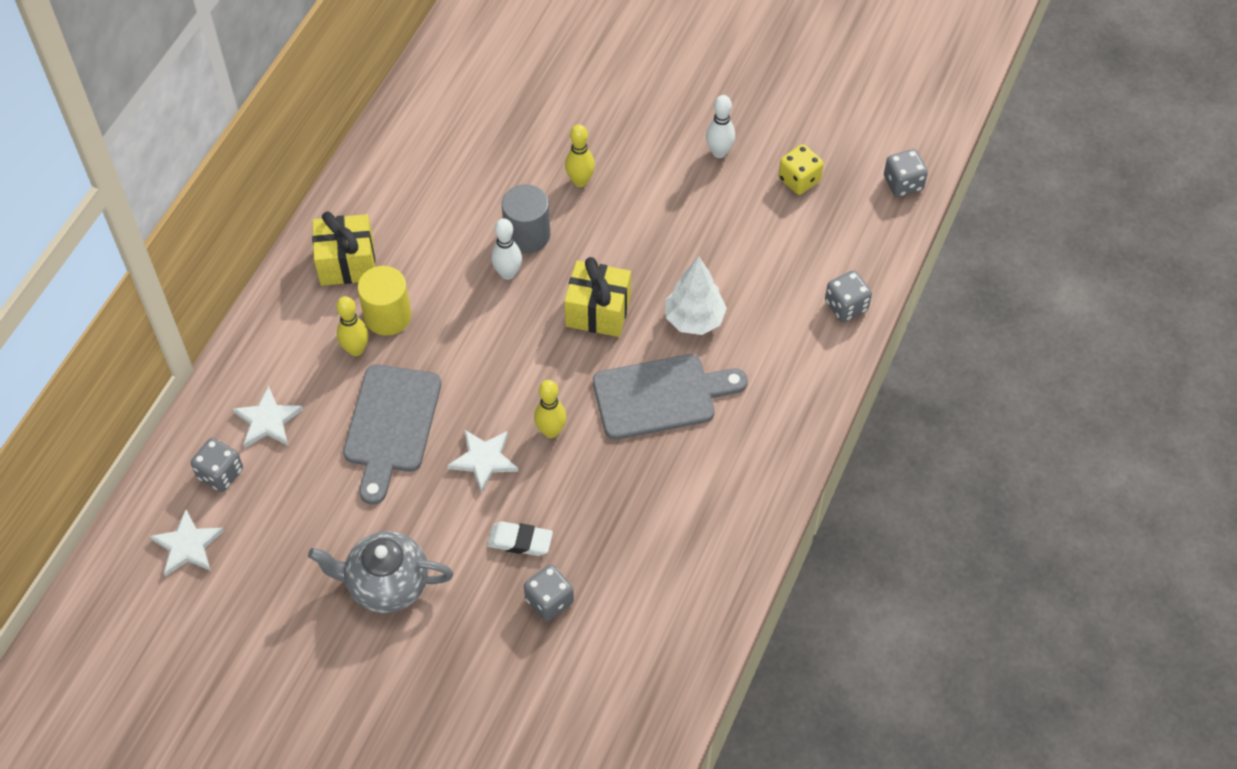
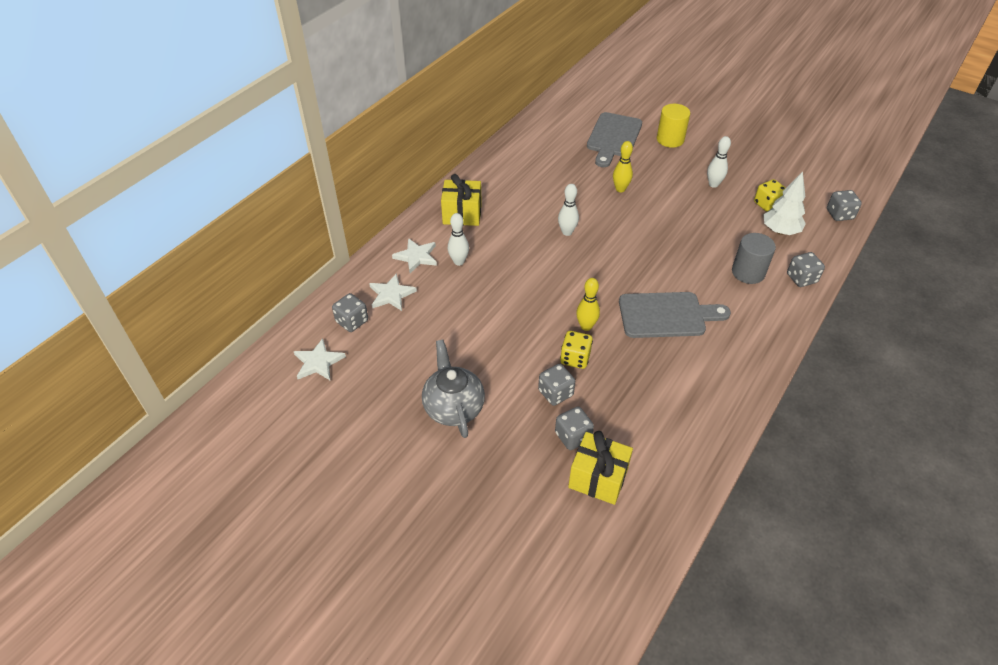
camera: 10 degrees right, 10 degrees down
grey teapot [308,531,453,613] -> grey teapot turned 60 degrees clockwise [422,340,485,438]
yellow bowling pin [336,296,369,356] -> white bowling pin [448,213,469,266]
grey cutting board [343,364,441,504] -> grey cutting board moved to [587,112,642,167]
yellow cylinder [358,266,411,336] -> yellow cylinder moved to [657,104,690,148]
white star [447,429,519,493] -> white star moved to [392,238,437,273]
white eraser [487,521,553,556] -> grey dice [538,364,575,406]
grey cylinder [502,184,550,253] -> grey cylinder moved to [732,233,776,284]
yellow gift [564,257,631,337] -> yellow gift moved to [568,431,633,505]
white tree [665,256,727,335] -> white tree moved to [763,172,806,235]
none -> yellow dice [560,331,593,369]

